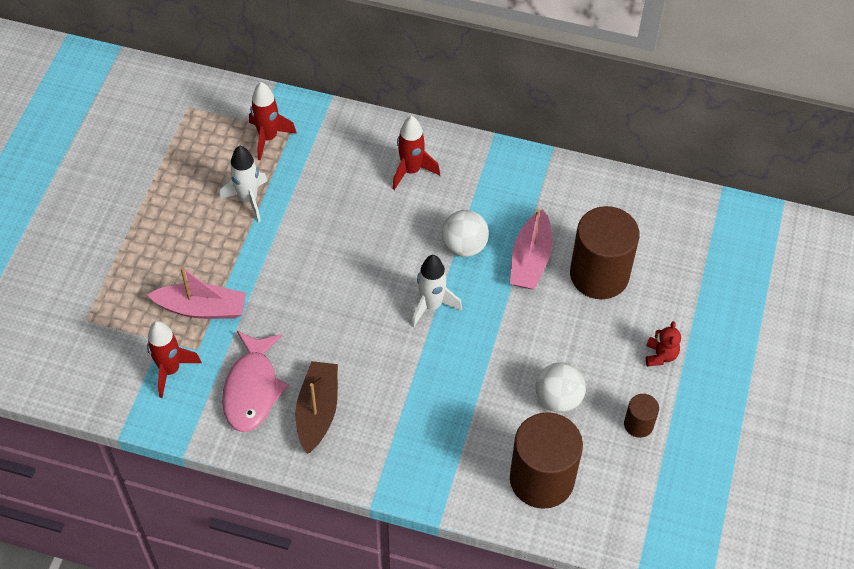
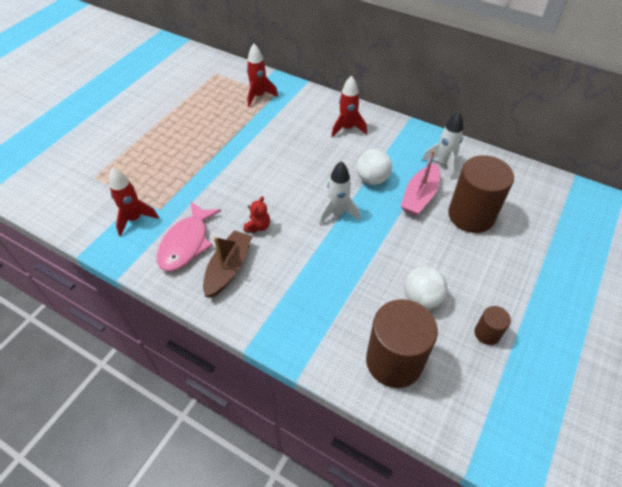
camera: 15 degrees right, 5 degrees down
pink boat [147,266,246,319] -> none
white rocket [219,146,267,222] -> white rocket moved to [422,111,463,180]
red teddy bear [646,321,681,367] -> red teddy bear moved to [244,196,270,233]

